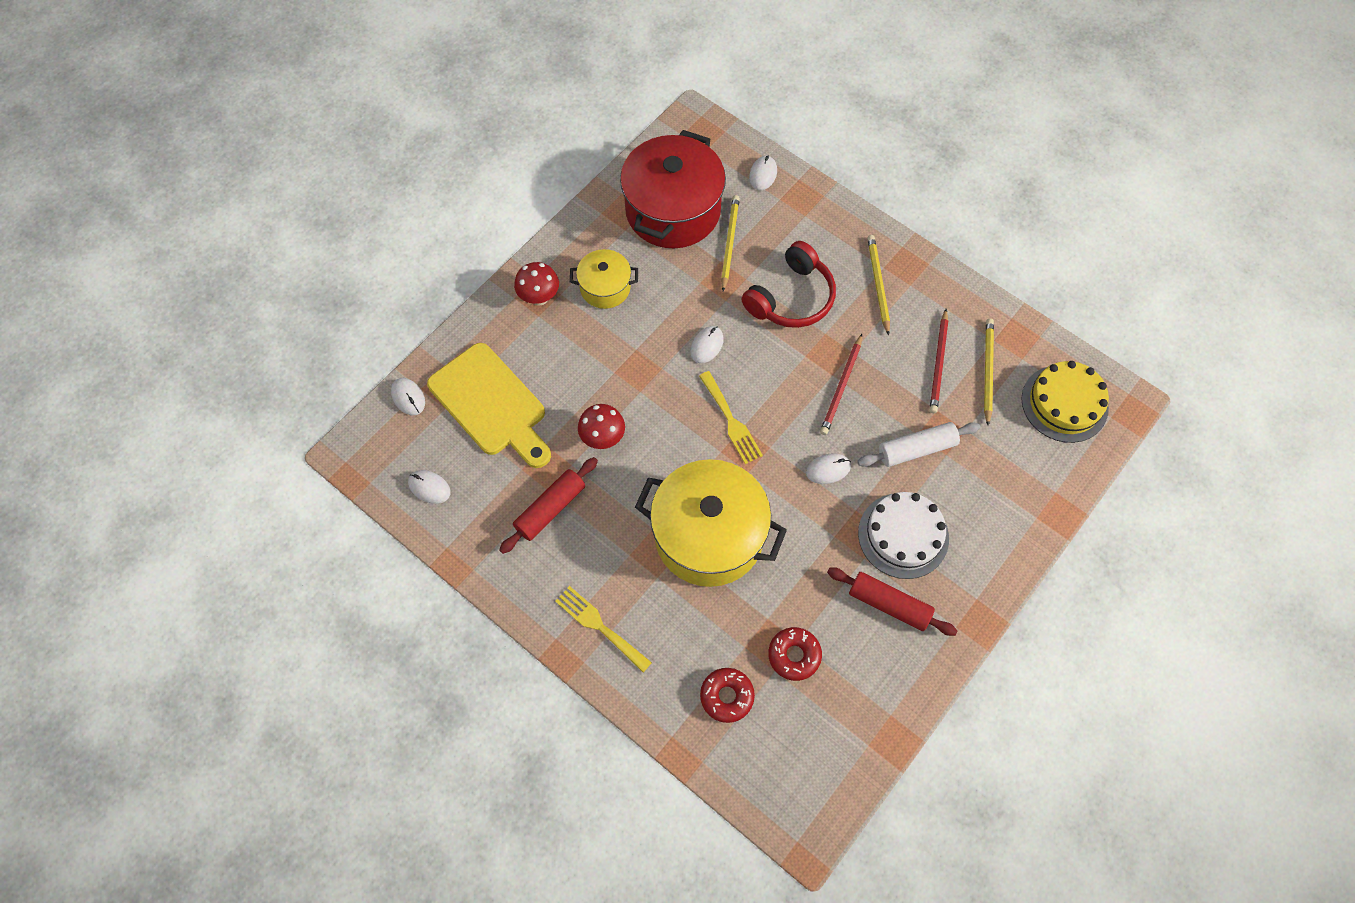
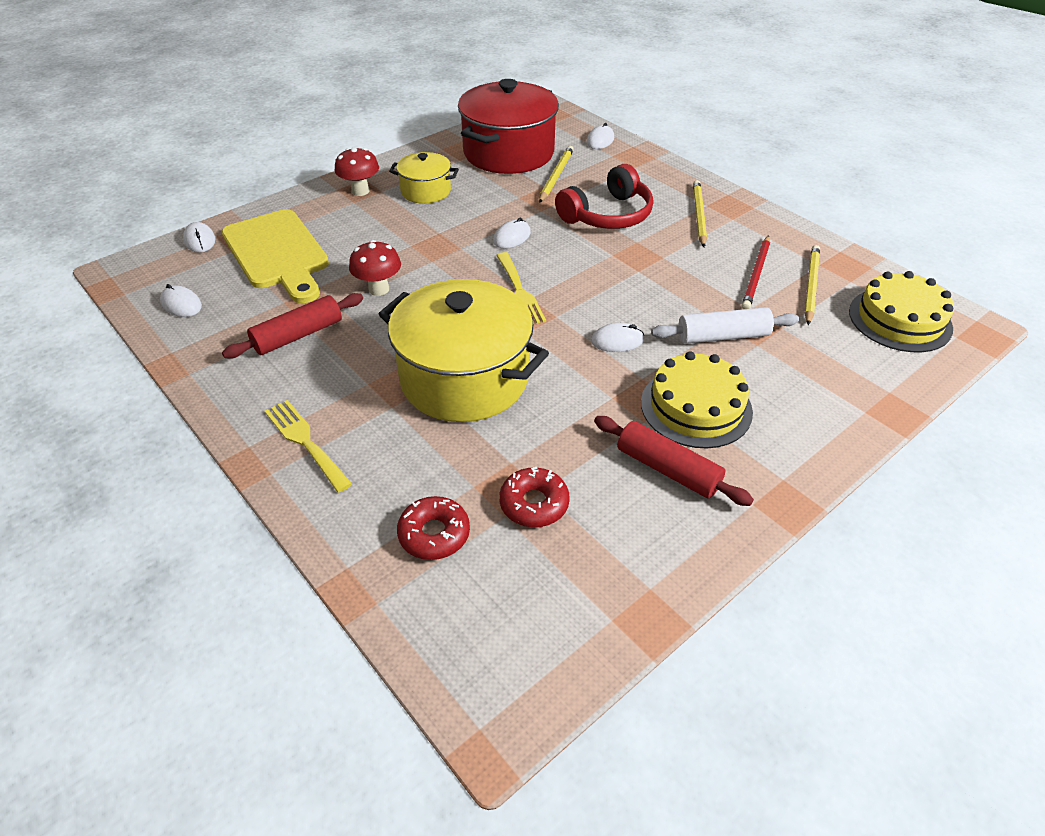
camera: 10 degrees right, 20 degrees down
red pencil [820,334,862,435] -> none
white cake [858,492,949,579] -> yellow cake [641,351,753,448]

